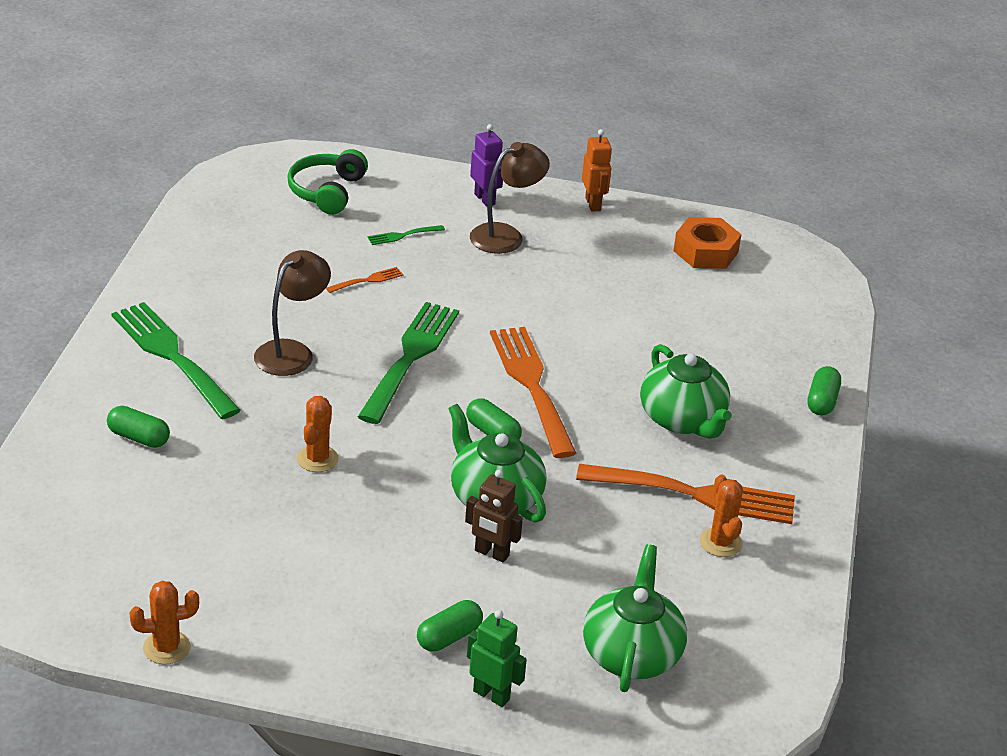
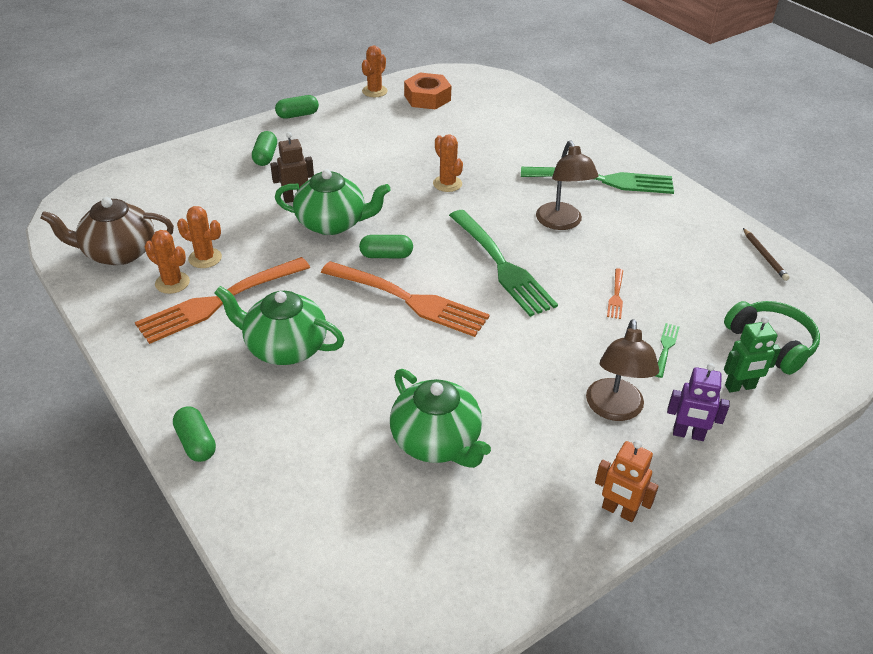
camera: 135 degrees right, 5 degrees up
green capsule [107,406,170,448] -> green capsule moved to [275,95,319,119]
green robot [467,610,527,707] -> green robot moved to [724,316,781,393]
green teapot [583,544,687,692] -> green teapot moved to [390,369,491,468]
orange nut [673,217,742,269] -> orange nut moved to [404,73,451,110]
none -> brown teapot [41,197,174,265]
none -> orange cactus [177,206,222,268]
none -> brown pencil [743,228,790,281]

